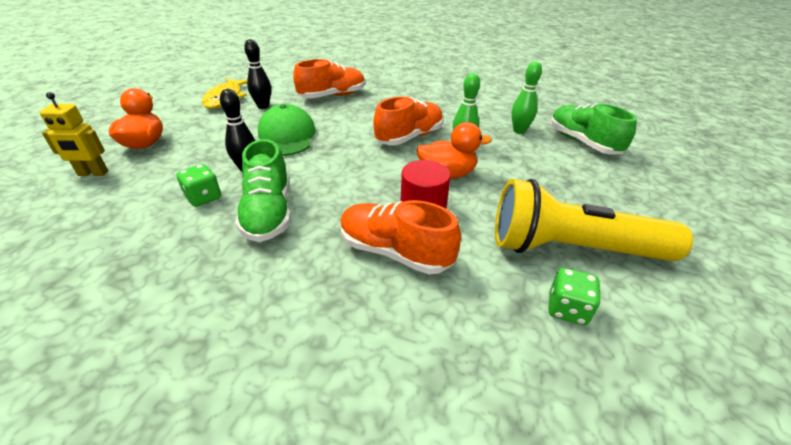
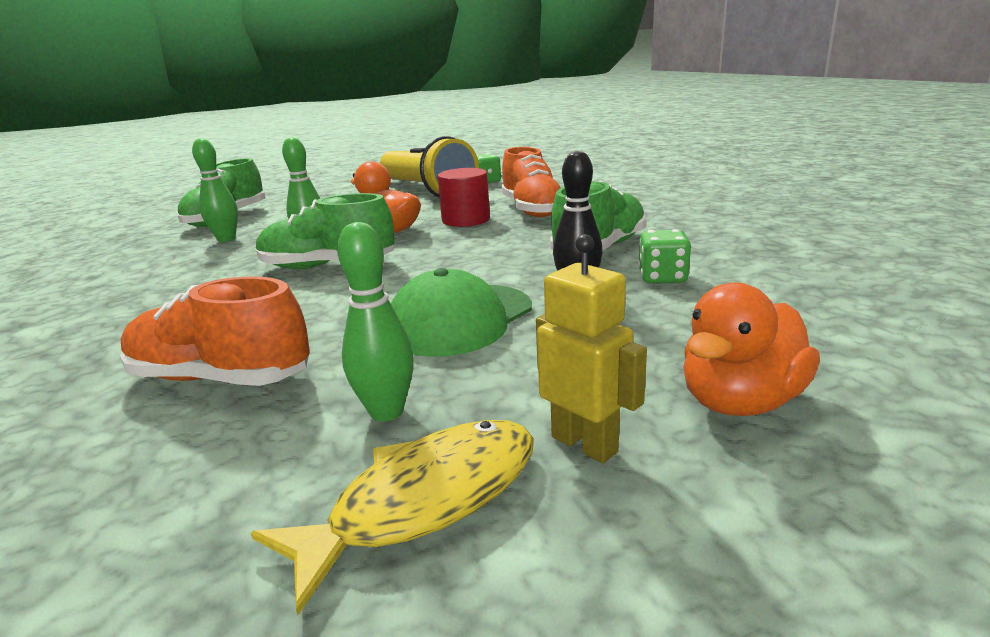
camera: 130 degrees left, 15 degrees down
yellow robot [39,92,108,176] -> yellow robot moved to [536,234,647,463]
black bowling pin [244,39,271,109] -> green bowling pin [337,222,413,422]
orange shoe [374,96,443,146] -> green shoe [256,193,394,269]

